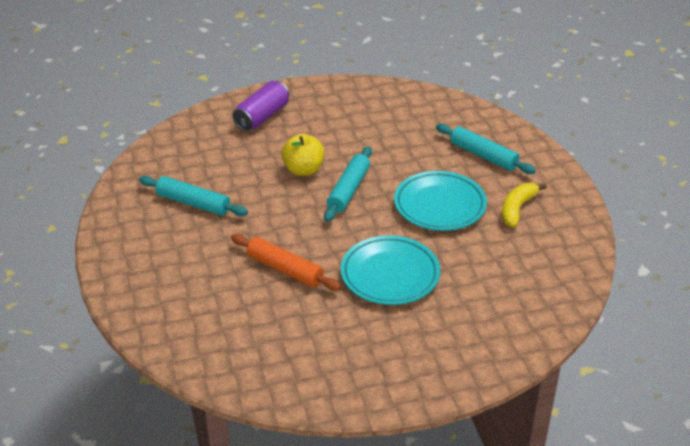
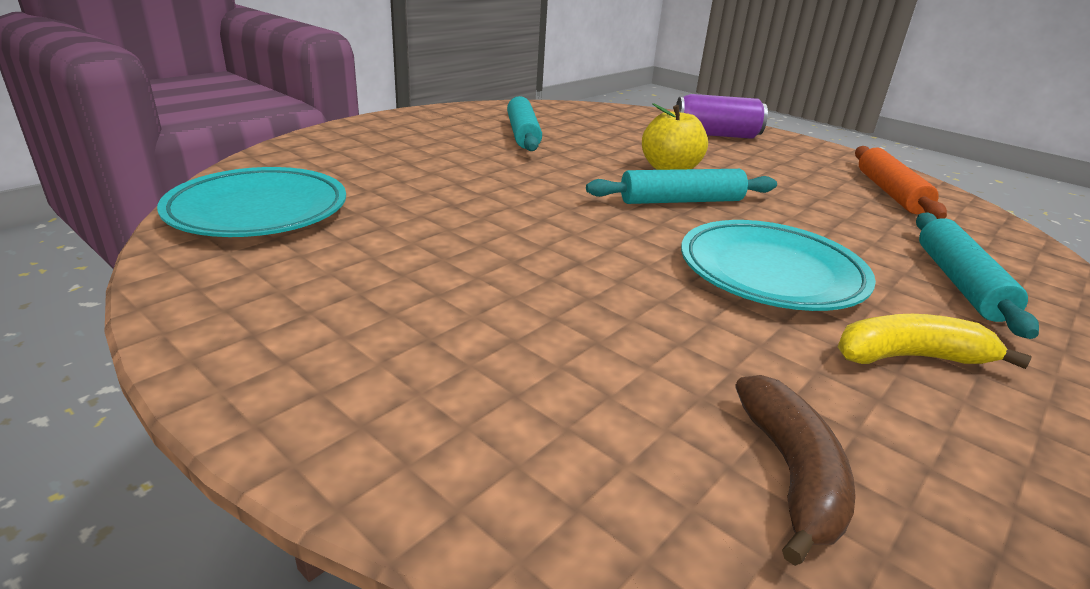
camera: 55 degrees right, 10 degrees down
orange rolling pin [231,234,341,291] -> orange rolling pin moved to [855,146,947,219]
turquoise plate [341,235,440,305] -> turquoise plate moved to [157,167,346,237]
none -> brown banana [735,375,856,566]

